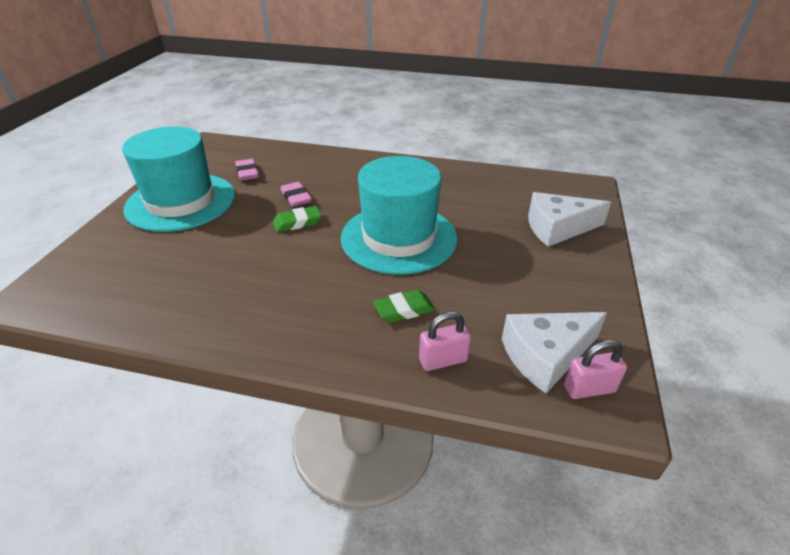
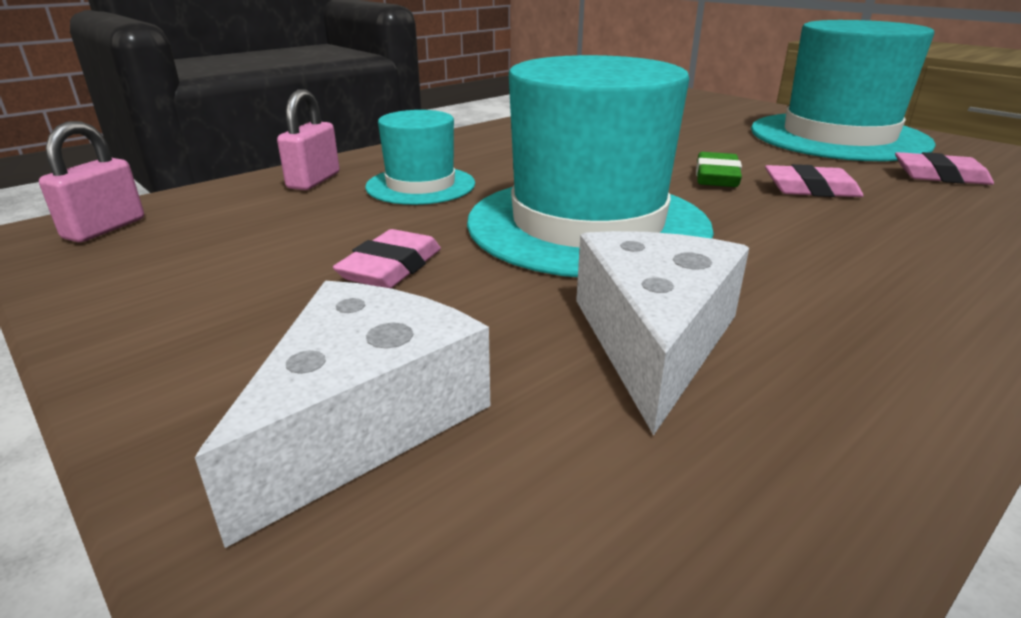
camera: 125 degrees right, 10 degrees down
green eraser [373,290,435,323] -> turquoise hat [365,110,475,205]
white cheese [502,312,607,394] -> white cheese moved to [576,231,749,436]
none -> pink eraser [333,229,441,288]

